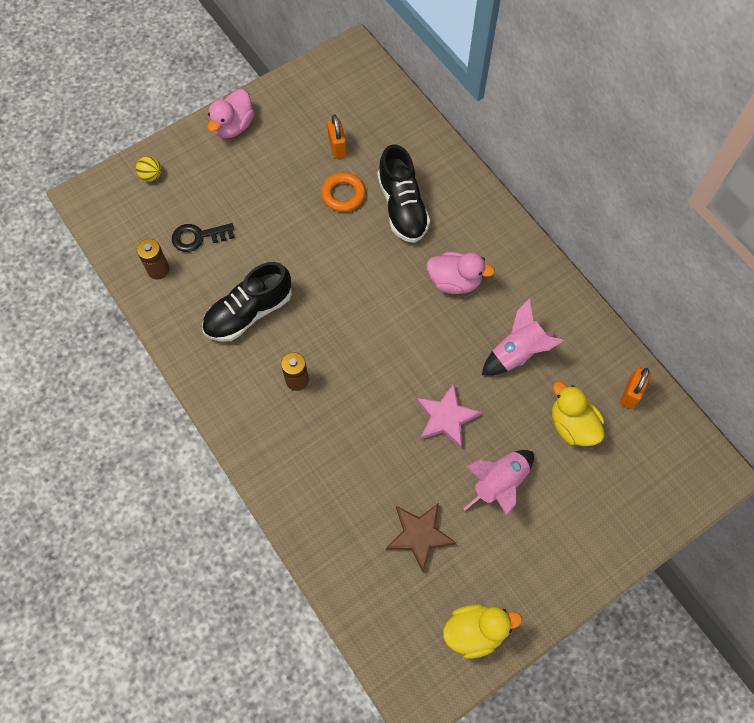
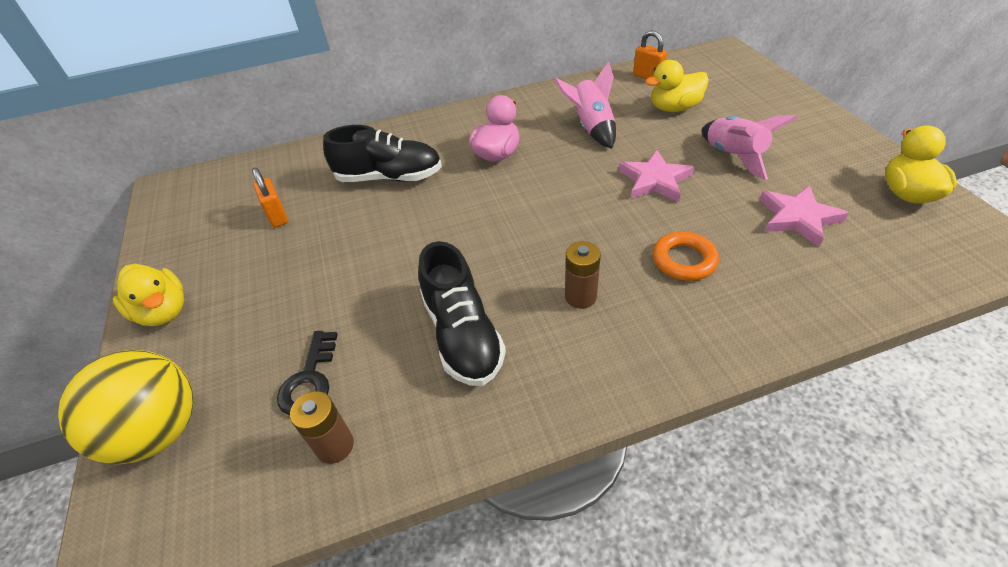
camera: 70 degrees left, 20 degrees down
yellow ball [136,156,162,182] -> yellow ball [58,350,193,464], size x2.44
pink duck [207,89,254,138] -> yellow duck [113,264,184,326]
orange ring [321,172,366,212] -> orange ring moved to [653,231,719,281]
orange padlock [327,114,347,159] -> orange padlock turned 60 degrees clockwise [252,168,288,228]
brown star [386,503,456,572] -> pink star [759,185,849,247]

